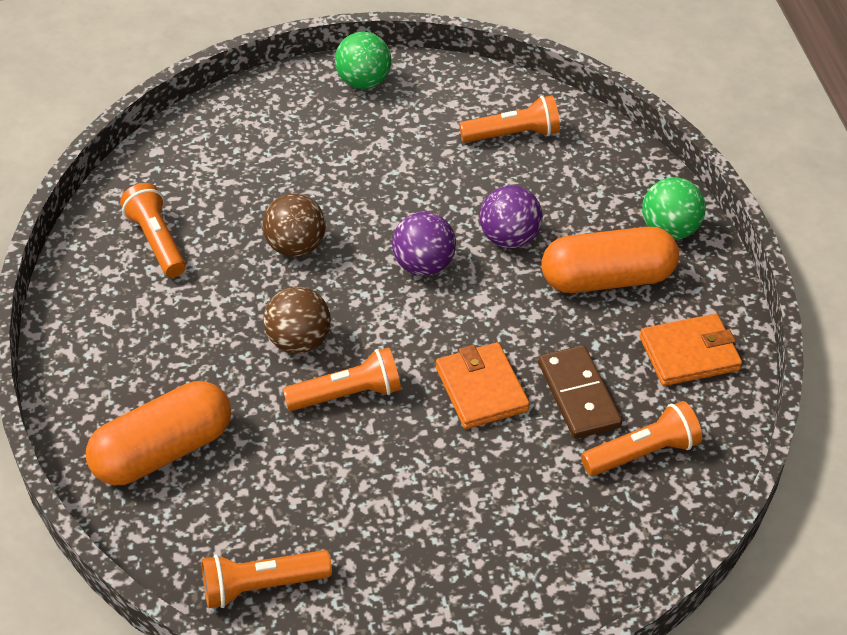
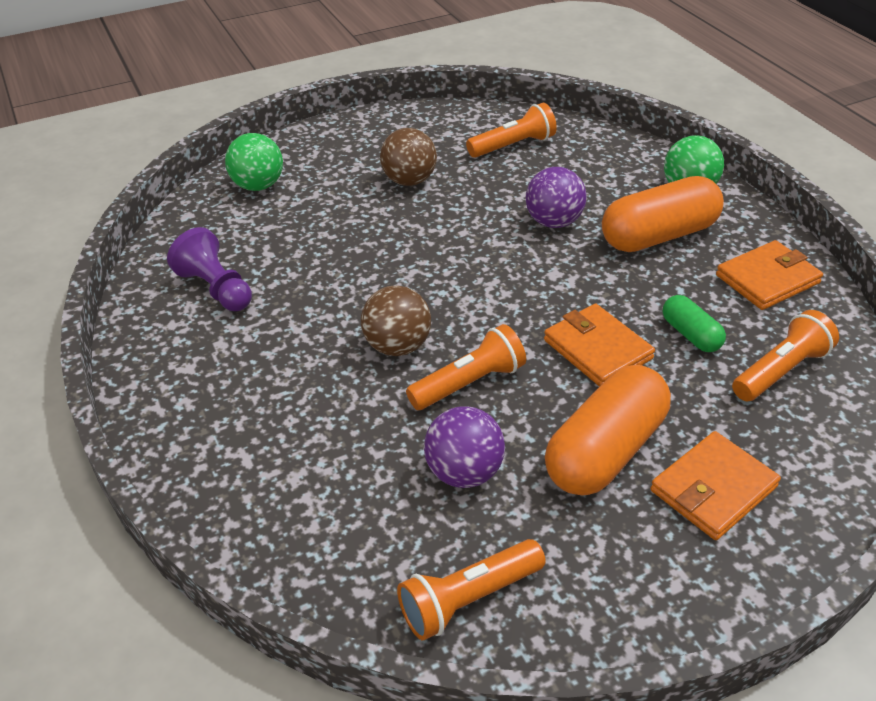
camera: 15 degrees left, 5 degrees down
orange capsule [86,381,231,485] -> orange capsule moved to [545,365,671,496]
orange flashlight [120,183,186,277] -> purple pawn [167,227,252,311]
brown ball [262,194,326,257] -> brown ball moved to [380,128,437,186]
green ball [335,32,391,89] -> green ball moved to [225,133,283,191]
purple ball [392,212,456,276] -> purple ball moved to [424,406,505,488]
brown domino [538,345,622,439] -> green capsule [663,295,726,352]
none -> orange wallet [650,431,781,540]

